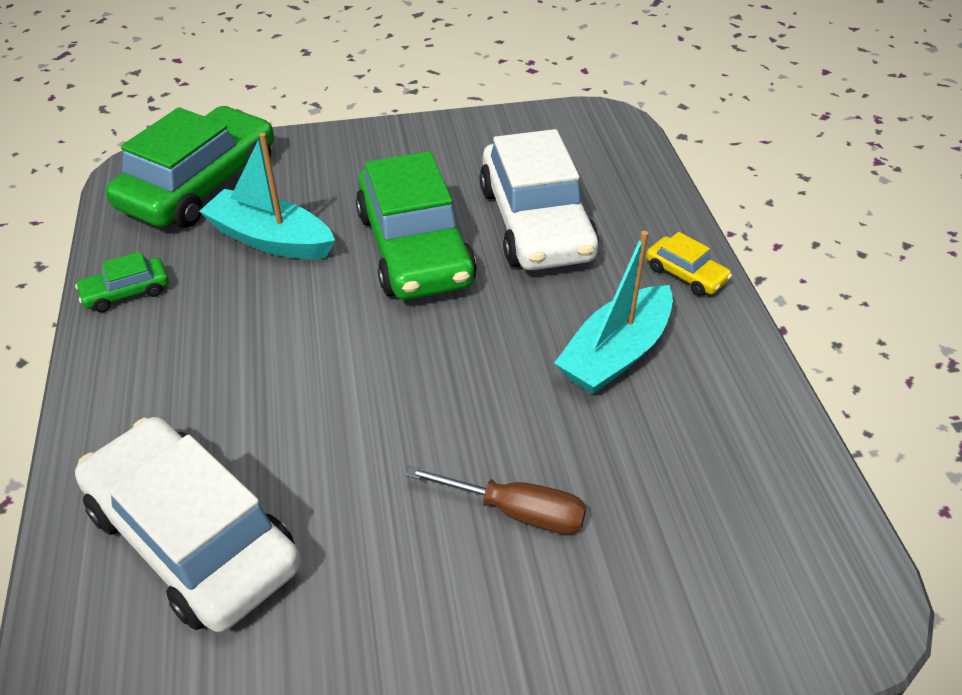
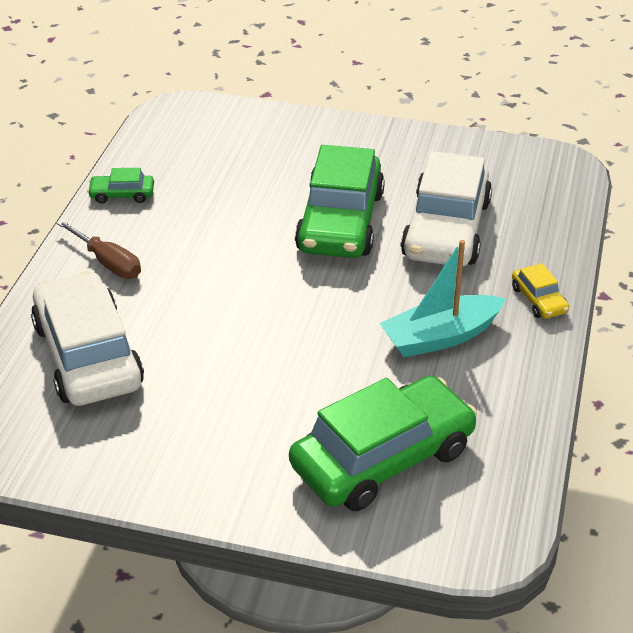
camera: 25 degrees right, 5 degrees down
green car [106,106,274,228] -> green car moved to [289,376,477,511]
turquoise boat [199,133,335,259] -> none
brown screwdriver [405,466,586,534] -> brown screwdriver moved to [56,219,141,279]

